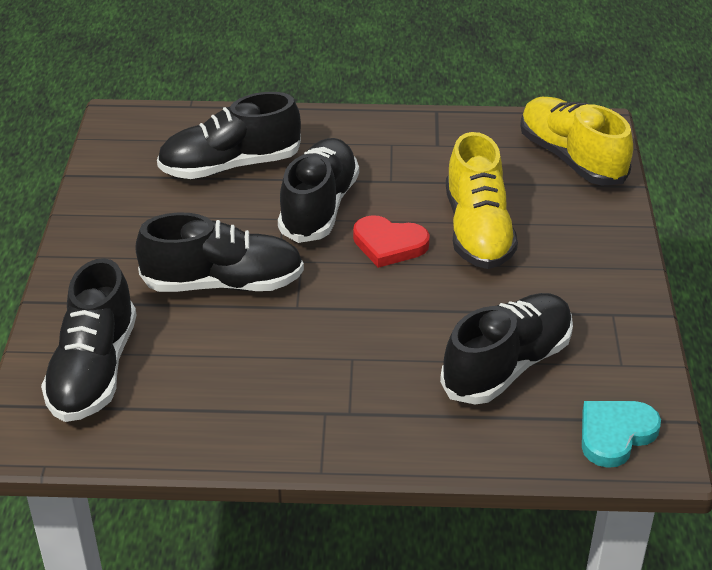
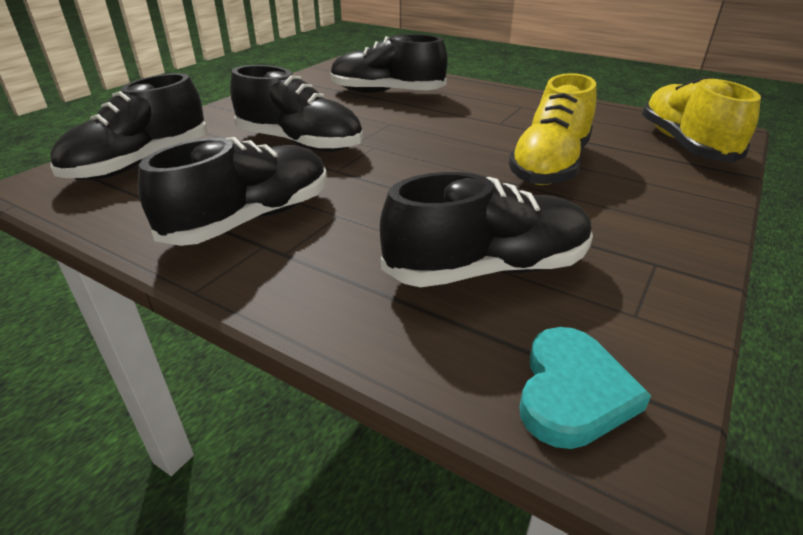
camera: 30 degrees right, 5 degrees down
black shoe [278,138,359,243] -> black shoe moved to [138,137,327,246]
red heart [353,215,430,268] -> none
turquoise heart [582,401,661,468] -> turquoise heart turned 120 degrees clockwise [519,327,651,449]

